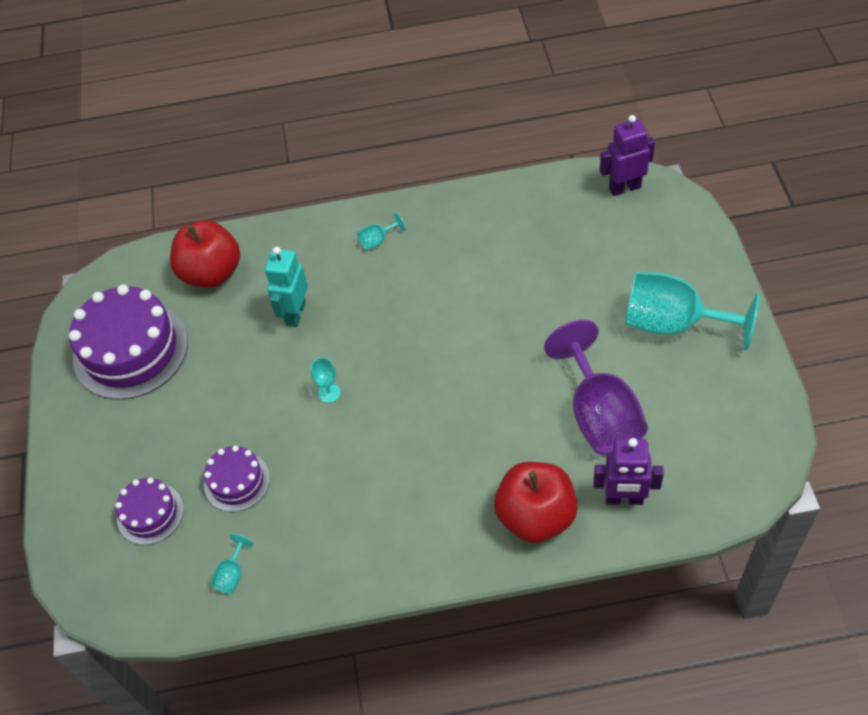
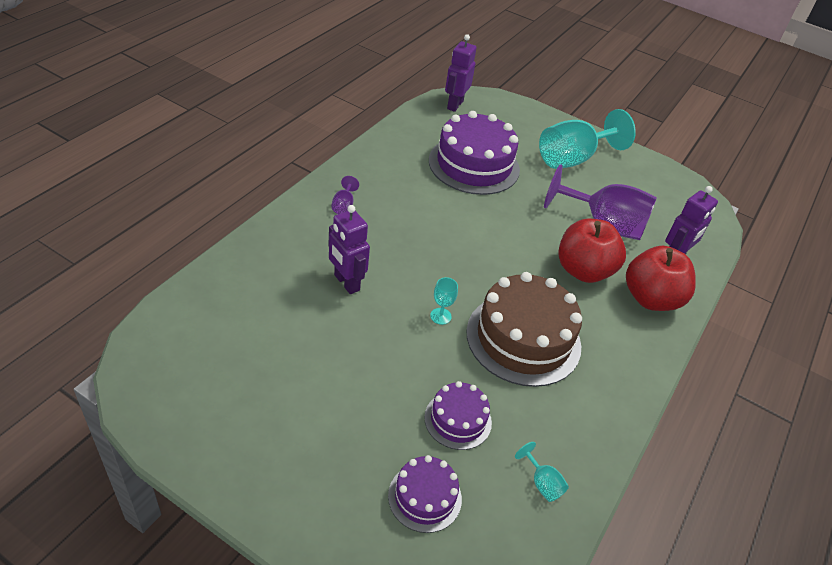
camera: 60 degrees left, 10 degrees down
purple cake [69,285,188,400] -> purple cake moved to [429,111,520,195]
red apple [170,220,240,288] -> red apple moved to [558,219,626,283]
turquoise robot [265,247,308,327] -> purple robot [328,205,370,294]
turquoise goblet [357,213,406,250] -> purple goblet [331,176,359,214]
none -> brown cake [466,272,582,387]

